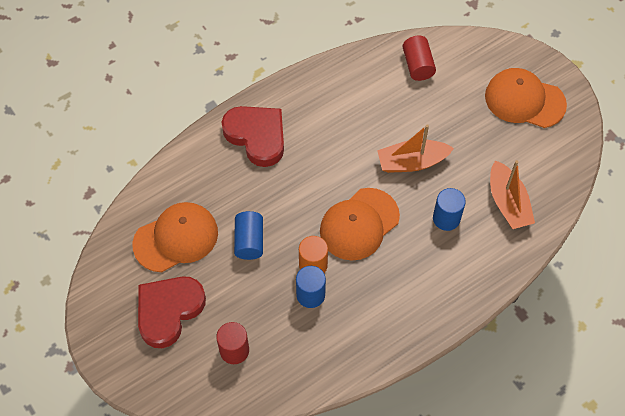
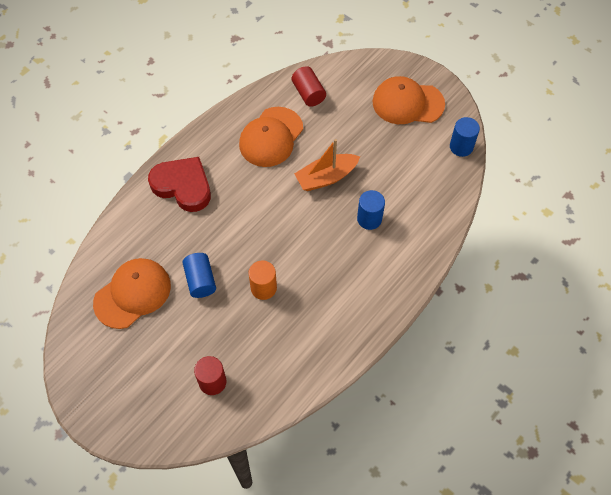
camera: 15 degrees left, 0 degrees up
red heart [138,276,206,348] -> none
blue cylinder [296,266,326,308] -> blue cylinder moved to [450,117,480,157]
orange cap [320,188,400,261] -> orange cap moved to [239,107,303,167]
orange boat [490,160,535,229] -> none

